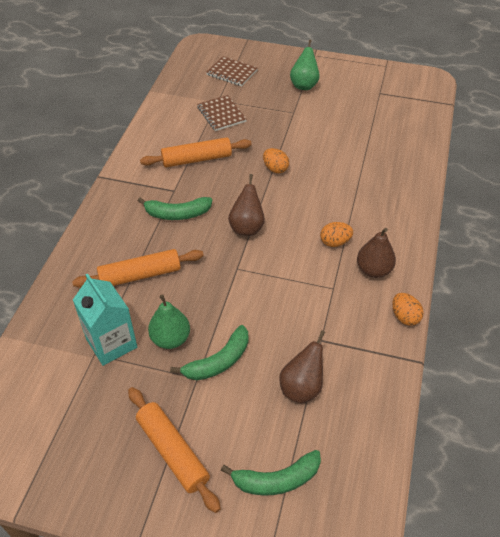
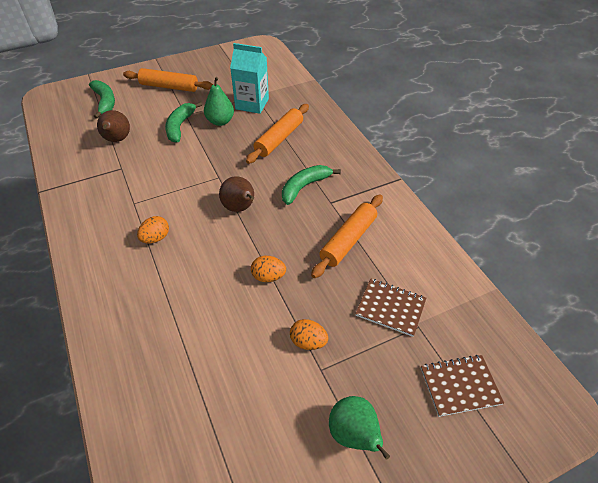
camera: 140 degrees right, 0 degrees up
green banana [221,450,321,496] -> green banana turned 120 degrees clockwise [89,80,115,119]
brown pear [357,228,396,278] -> none
orange egg [392,293,424,326] -> orange egg moved to [290,319,328,350]

